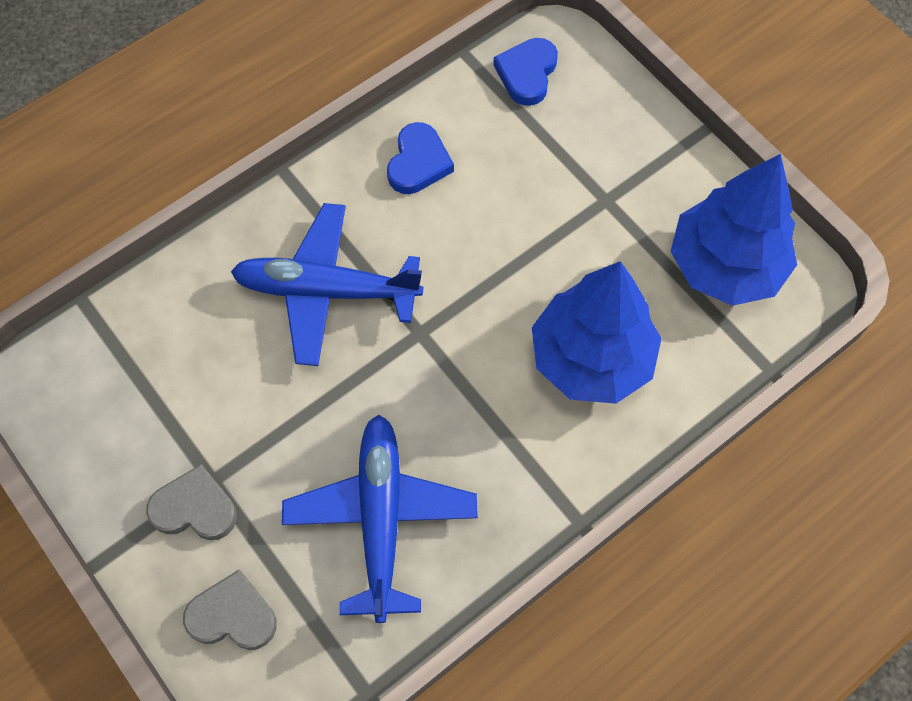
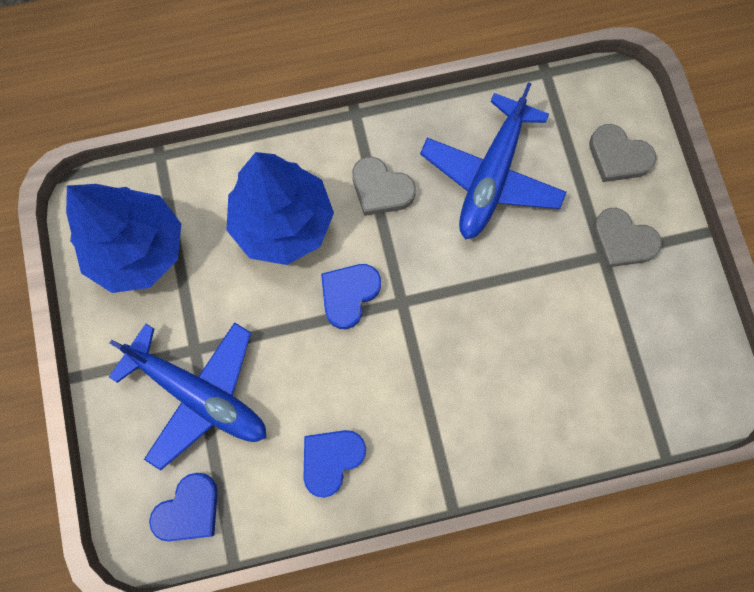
camera: 155 degrees left, 10 degrees up
blue plane [231,203,423,366] -> blue plane moved to [109,322,266,470]
none -> blue heart [321,264,381,329]
none -> grey heart [352,157,416,216]

